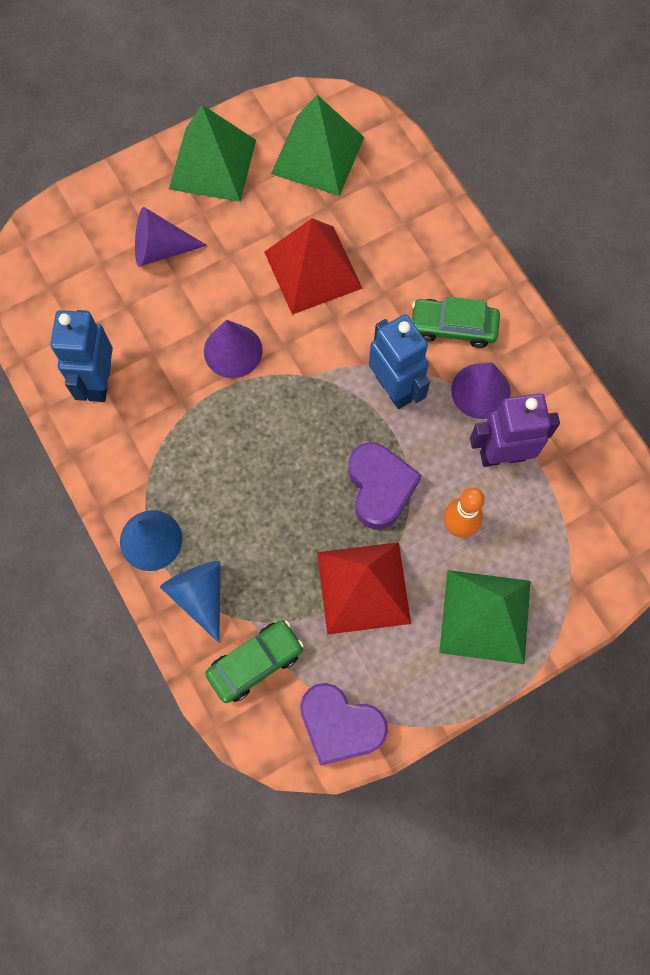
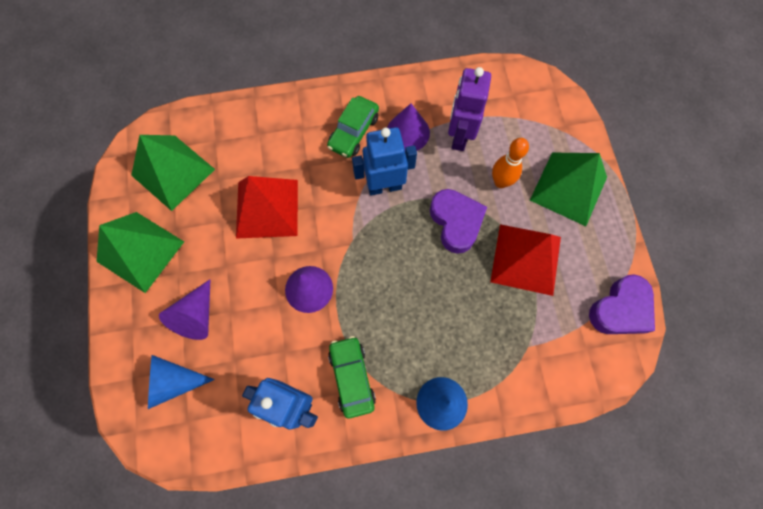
camera: 70 degrees left, 0 degrees up
blue cone [160,561,221,643] -> blue cone moved to [148,355,215,409]
green car [205,620,304,703] -> green car moved to [328,336,376,419]
purple heart [348,442,422,530] -> purple heart turned 60 degrees clockwise [430,189,487,254]

